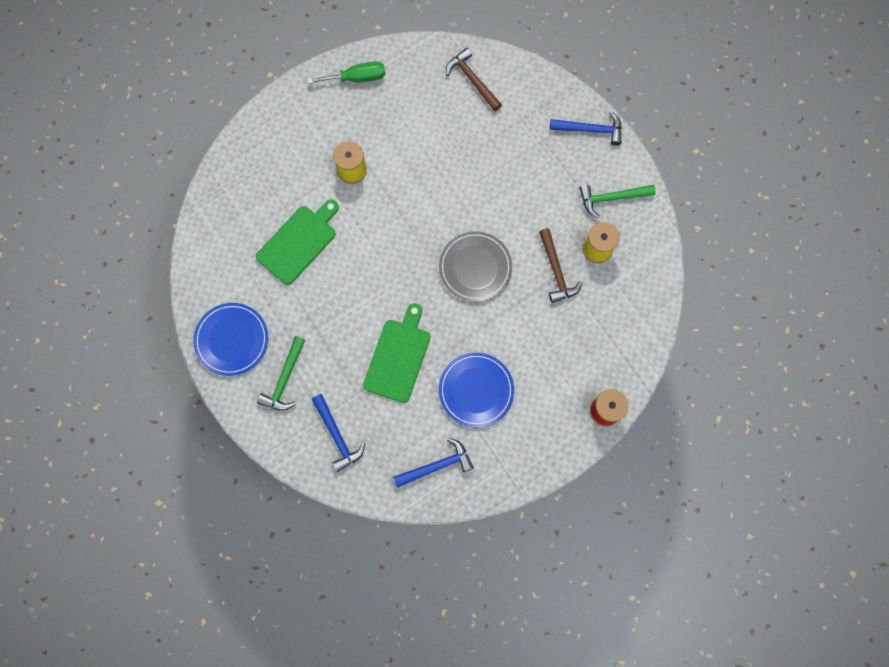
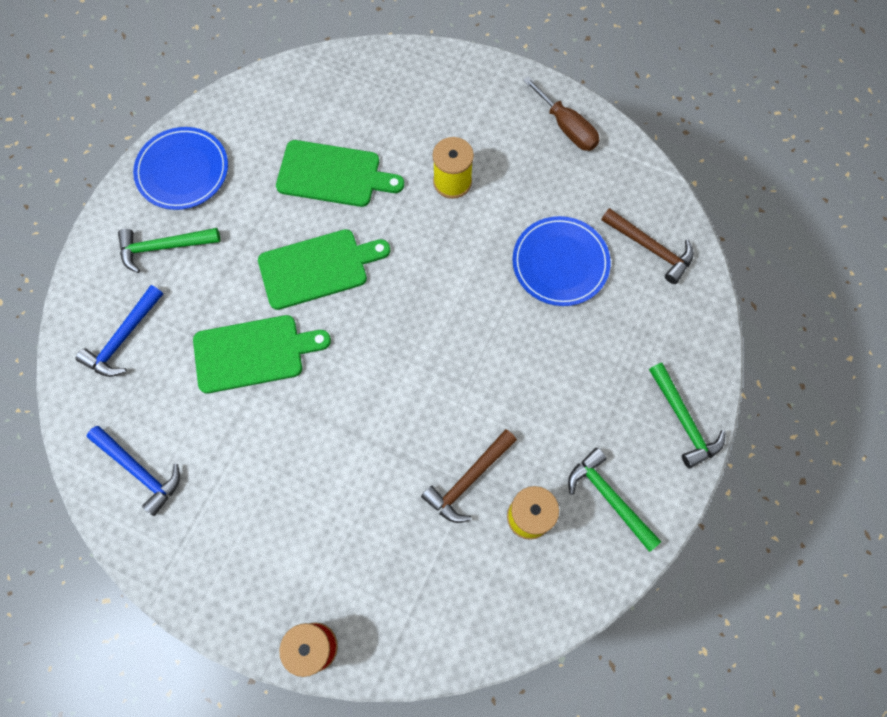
camera: 60 degrees right, 5 degrees down
green screwdriver [307,61,385,84] -> brown screwdriver [523,76,599,151]
grey plate [439,231,512,302] -> none
blue plate [439,353,514,427] -> blue plate moved to [512,216,611,306]
brown hammer [446,48,502,111] -> brown hammer turned 105 degrees clockwise [601,208,694,284]
blue hammer [550,111,622,146] -> green hammer [649,363,726,469]
none -> green cutting board [258,229,390,310]

